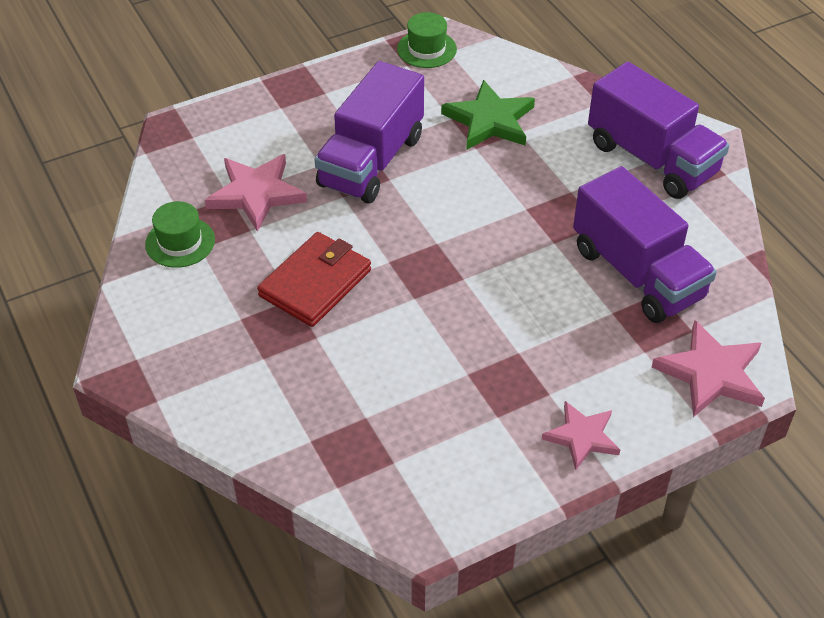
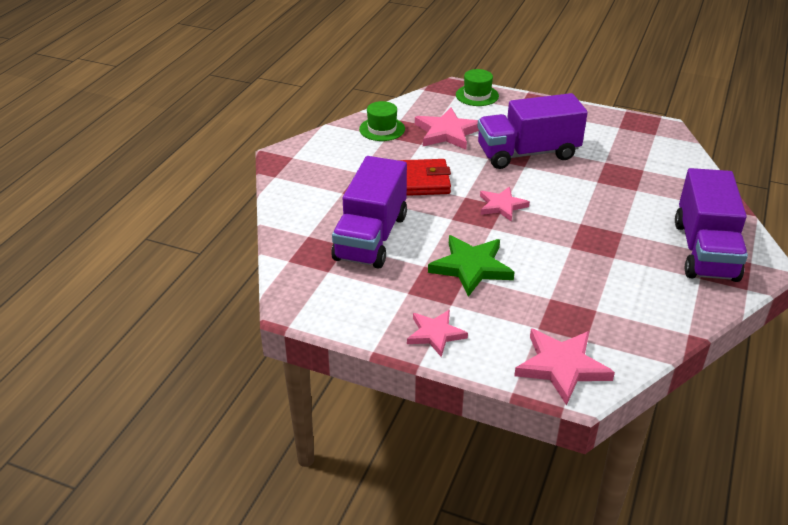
camera: 50 degrees right, 10 degrees down
green hat [397,12,457,68] -> green hat moved to [456,69,499,106]
green star [441,80,535,150] -> green star moved to [428,235,515,297]
purple truck [573,166,717,323] -> purple truck moved to [331,156,407,269]
none -> pink star [480,187,530,222]

